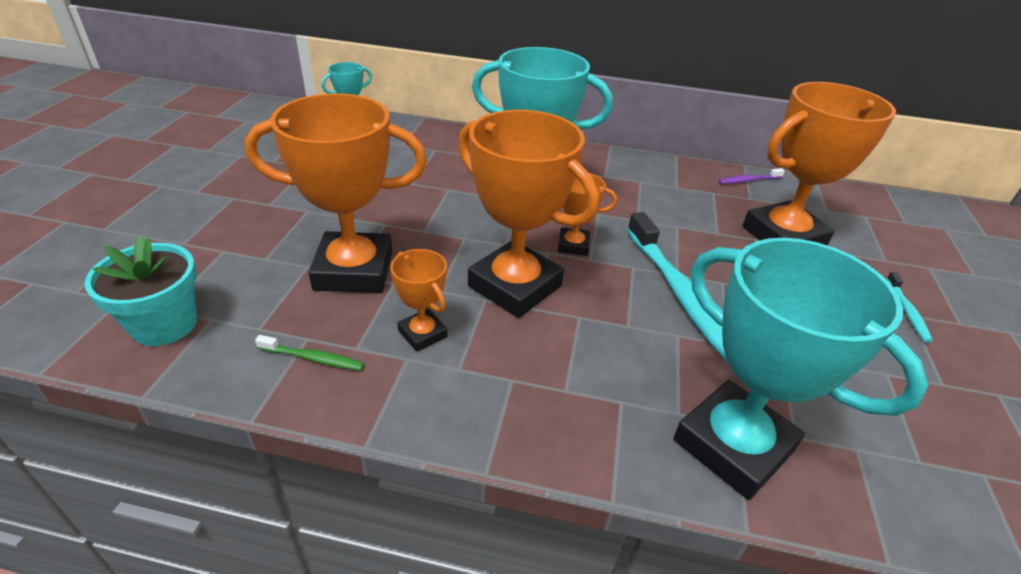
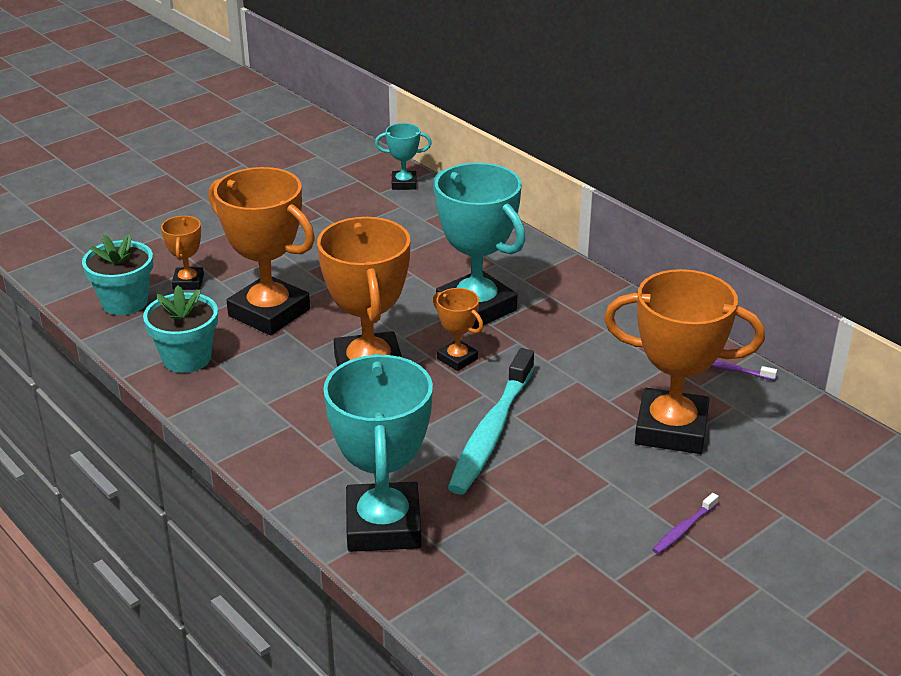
camera: 40 degrees right, 5 degrees down
green toothbrush [255,335,364,371] -> turquoise flower pot [143,285,218,373]
orange trophy [390,249,447,352] -> orange trophy moved to [161,216,204,290]
turquoise toothbrush [886,272,933,343] -> purple toothbrush [652,493,719,554]

